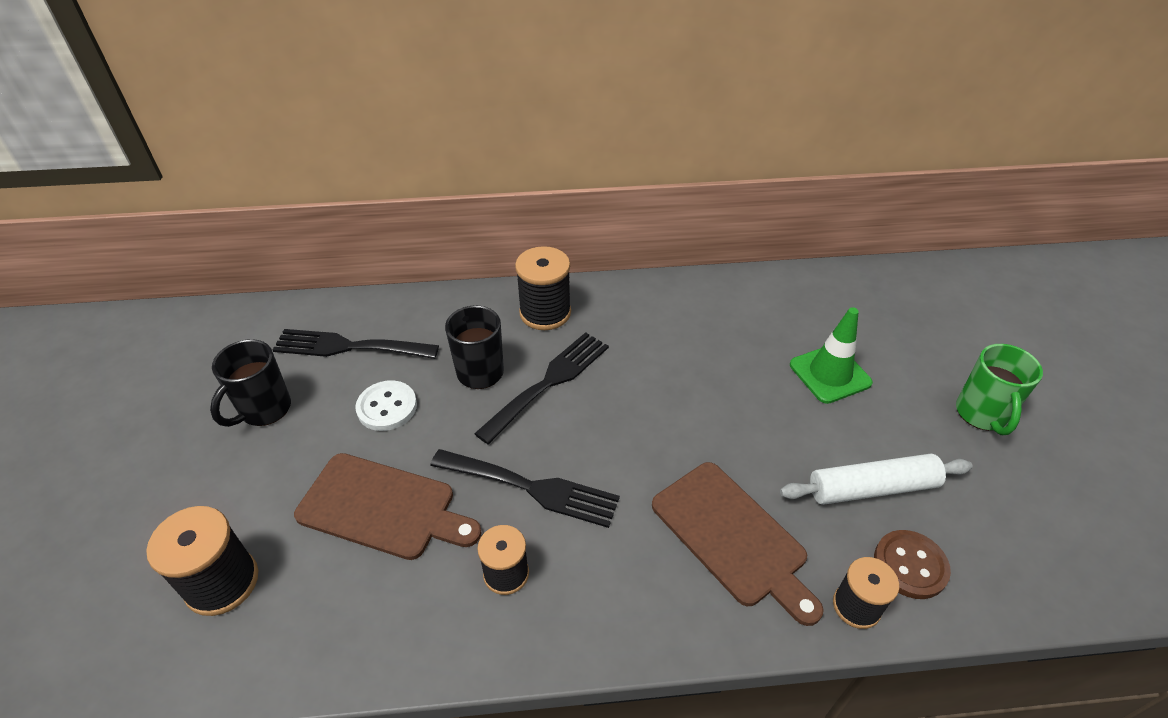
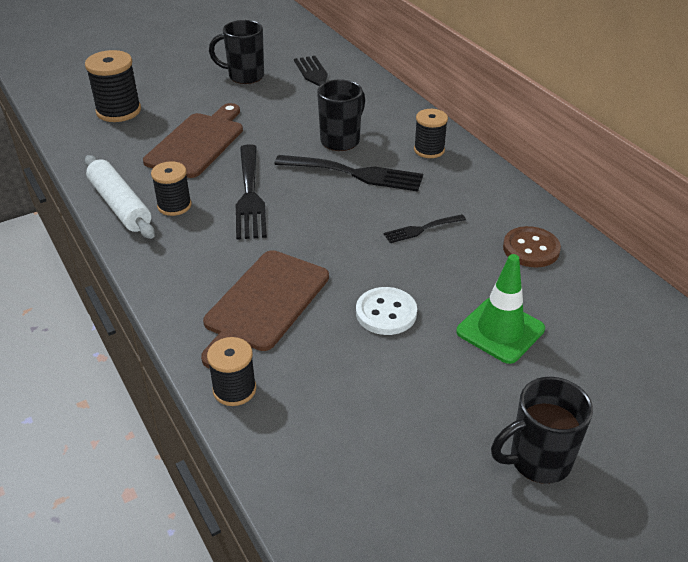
camera: 65 degrees right, 5 degrees down
brown cutting board [294,453,482,560] -> brown cutting board turned 150 degrees counterclockwise [143,103,243,178]
white button [355,380,417,431] -> white button moved to [356,287,417,335]
black spool [515,246,571,330] -> black spool [414,109,448,158], size x0.65
white rolling pin [780,454,973,505] -> white rolling pin moved to [85,155,155,239]
brown button [874,530,951,599] -> brown button moved to [503,226,561,267]
green mug [956,344,1043,435] -> black mug [491,377,593,484]
none -> black fork [384,214,466,243]

